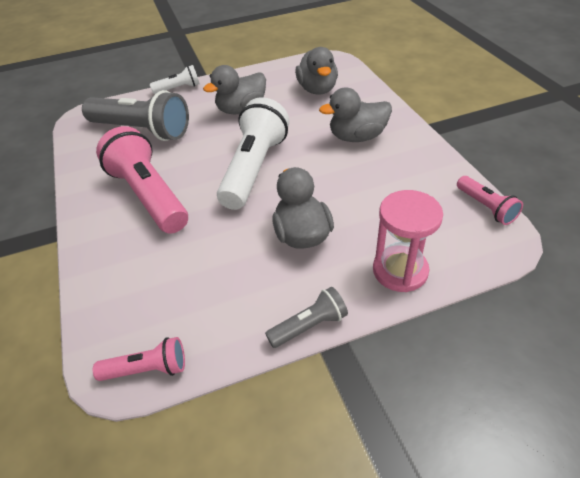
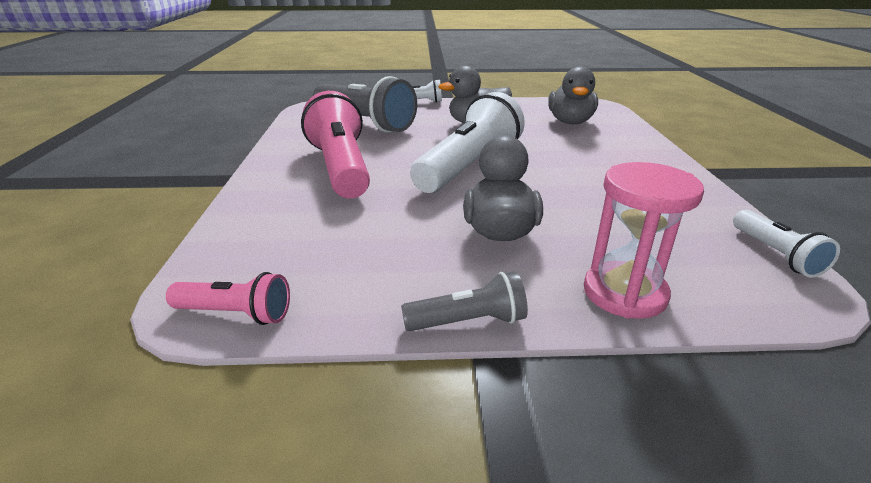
camera: 15 degrees right, 15 degrees down
grey duck [319,87,392,142] -> none
pink flashlight [457,176,523,225] -> white flashlight [733,210,840,278]

